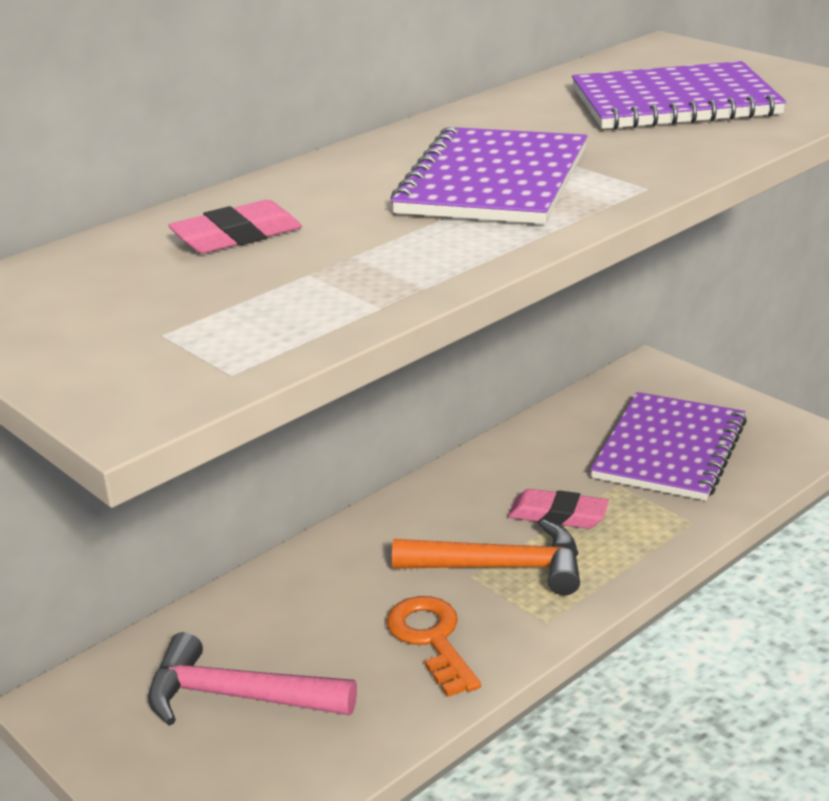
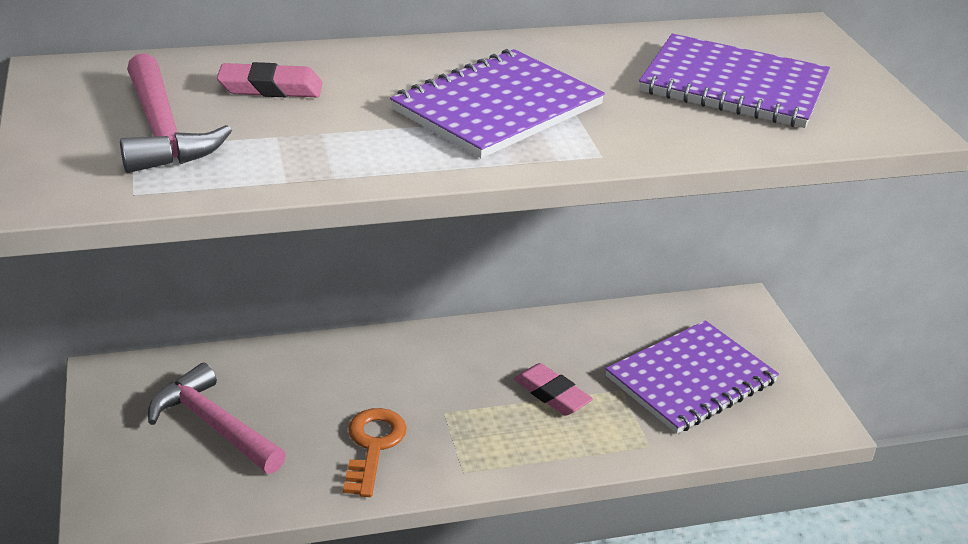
camera: 25 degrees right, 5 degrees up
orange hammer [392,519,580,595] -> none
none -> pink hammer [120,53,232,173]

